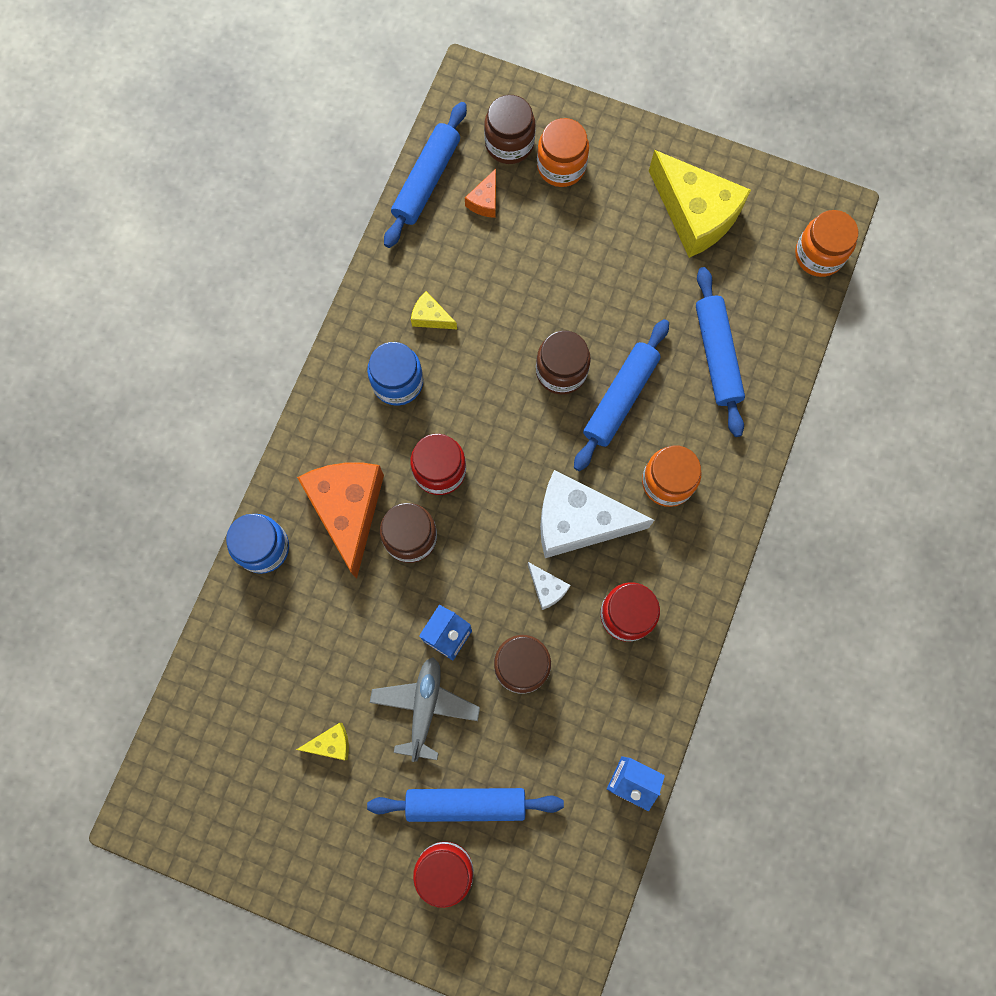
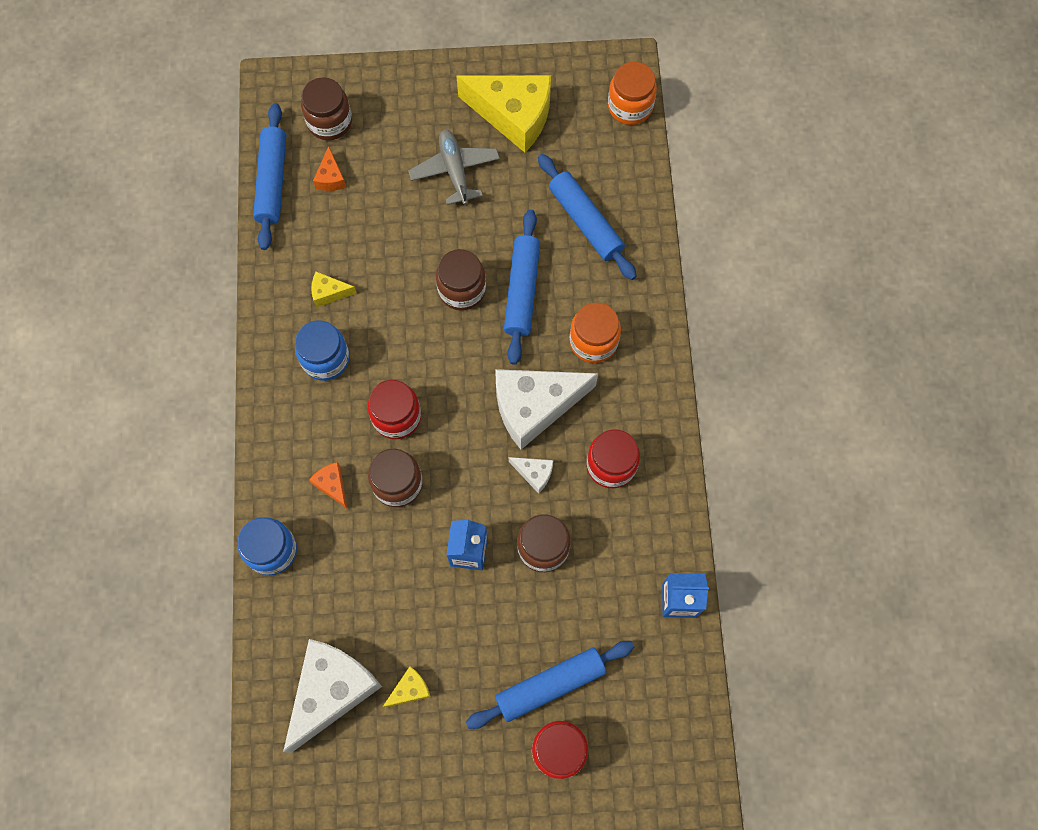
camera: 25 degrees left, 5 degrees down
orange cheese [297,463,384,579] -> orange cheese [309,462,347,508], size x0.44
grey plane [370,657,480,762] -> grey plane moved to [408,130,500,205]
orange jar [537,118,589,187] -> none
none -> white cheese [283,639,382,753]

